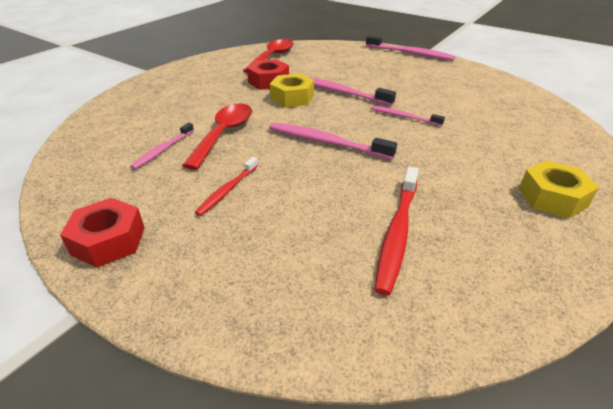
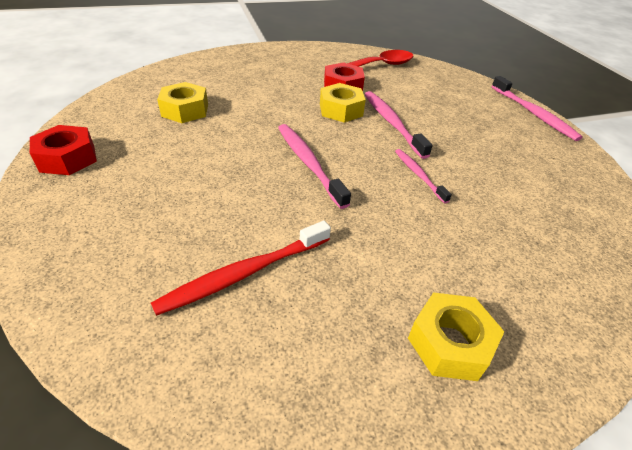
camera: 35 degrees right, 5 degrees up
pink toothbrush [130,122,194,169] -> yellow nut [157,82,208,123]
red spoon [182,103,252,170] -> none
red toothbrush [194,157,258,216] -> none

